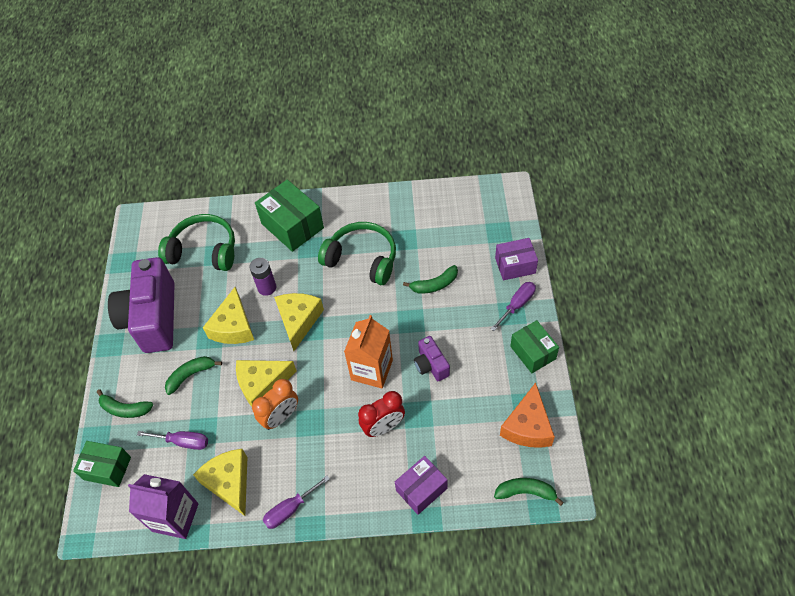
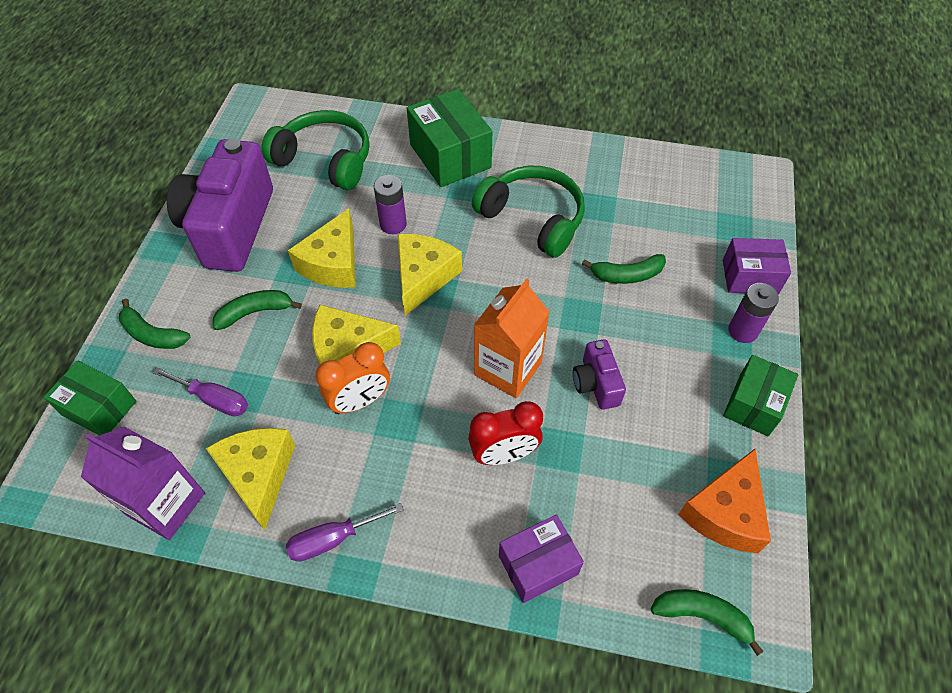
camera: 10 degrees right, 0 degrees up
purple screwdriver [490,282,536,331] -> purple battery [728,283,779,343]
green box [510,320,559,373] -> green box turned 45 degrees clockwise [723,355,798,436]

